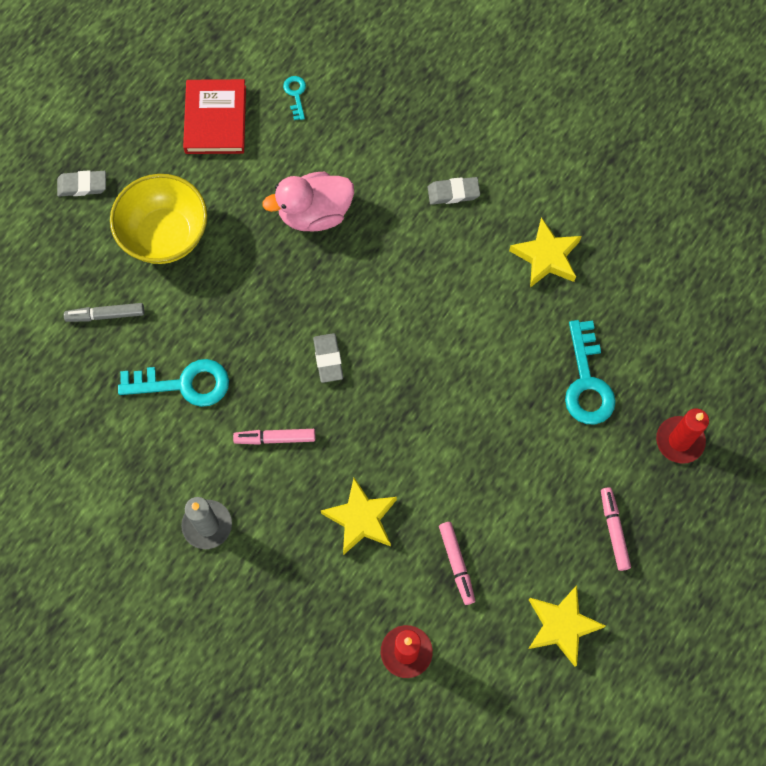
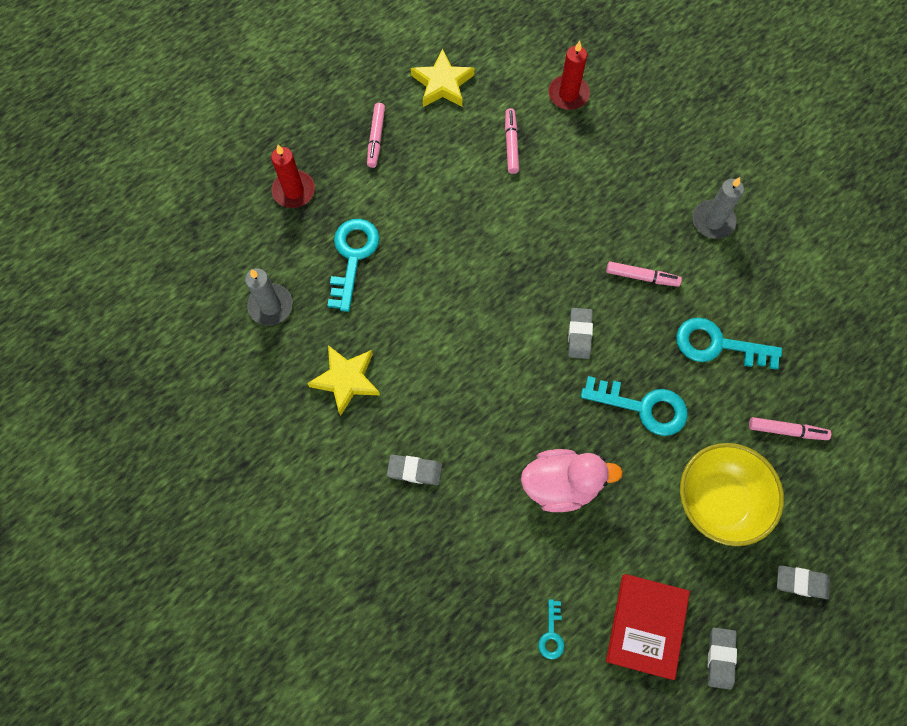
camera: 165 degrees left, 0 degrees up
grey marker [64,303,144,322] -> pink marker [749,417,831,440]
yellow star [321,478,397,555] -> none
none -> grey candle [245,268,293,326]
none -> turquoise key [581,376,687,436]
none -> grey eraser [708,627,737,689]

